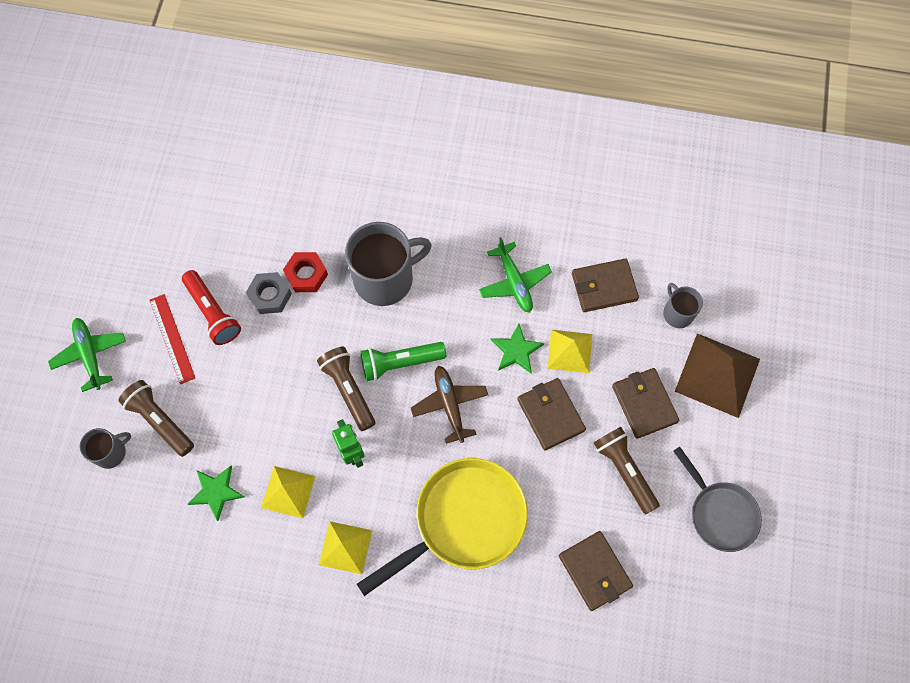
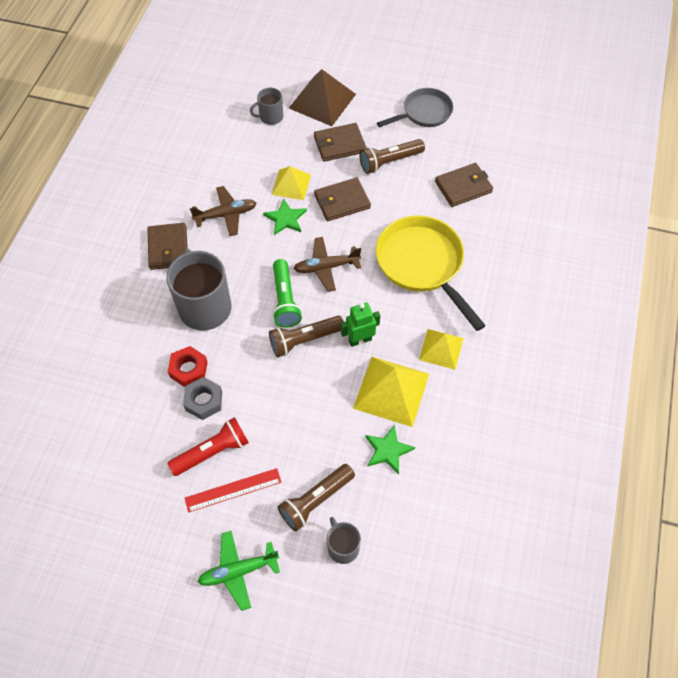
camera: 85 degrees left, 10 degrees down
yellow pyramid [261,466,315,518] -> yellow pyramid [353,357,429,427], size x1.60
green plane [479,237,552,313] -> brown plane [190,186,257,236]
brown wallet [572,258,639,312] -> brown wallet moved to [148,223,188,270]

